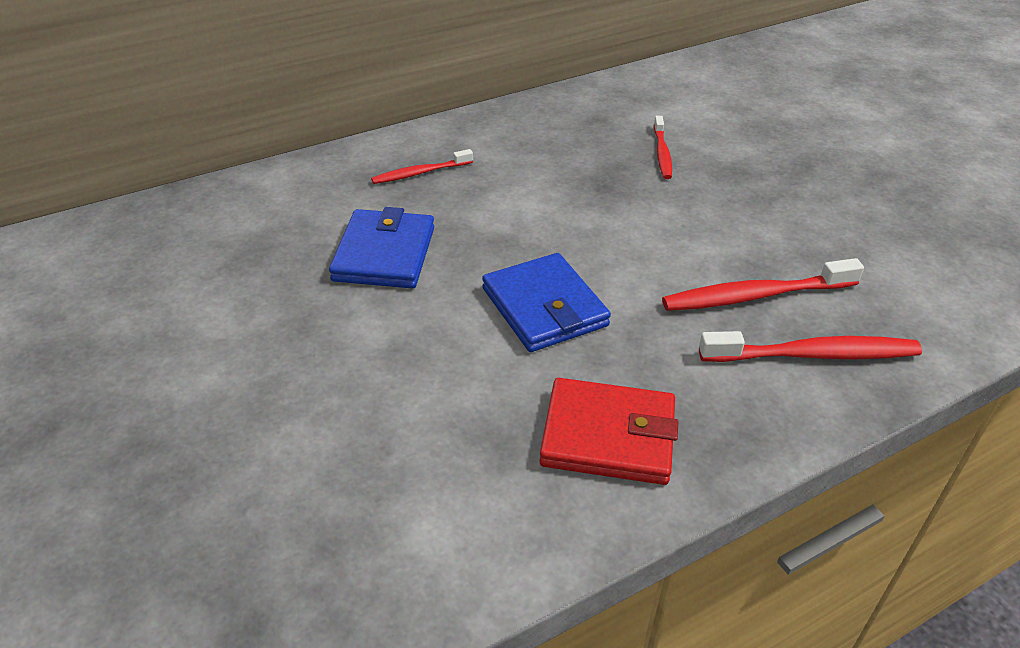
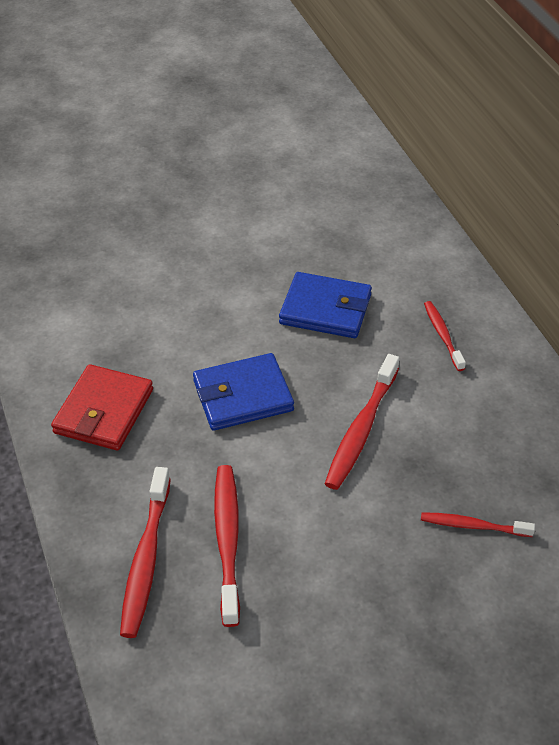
camera: 100 degrees right, 5 degrees up
none -> red toothbrush [325,354,399,490]

